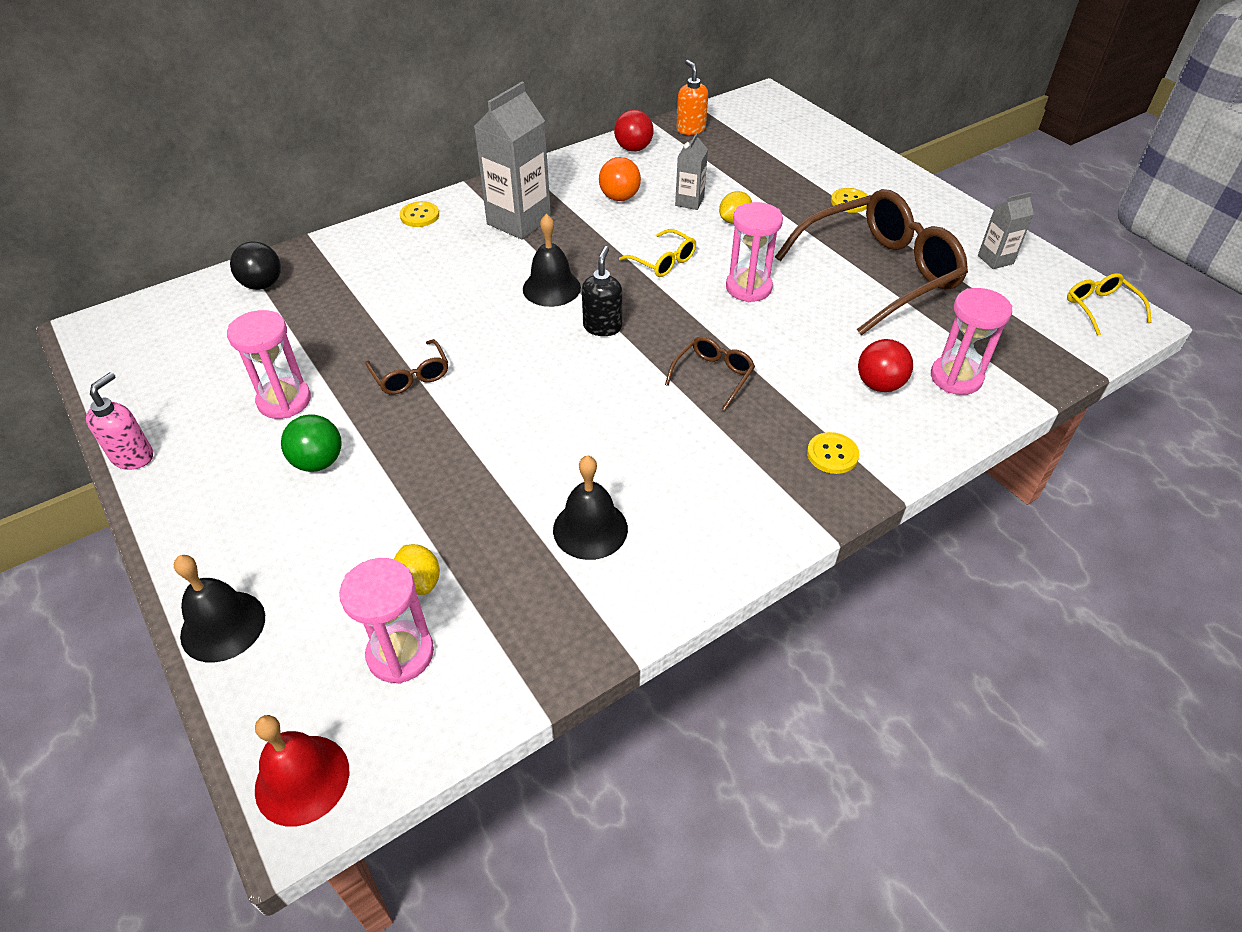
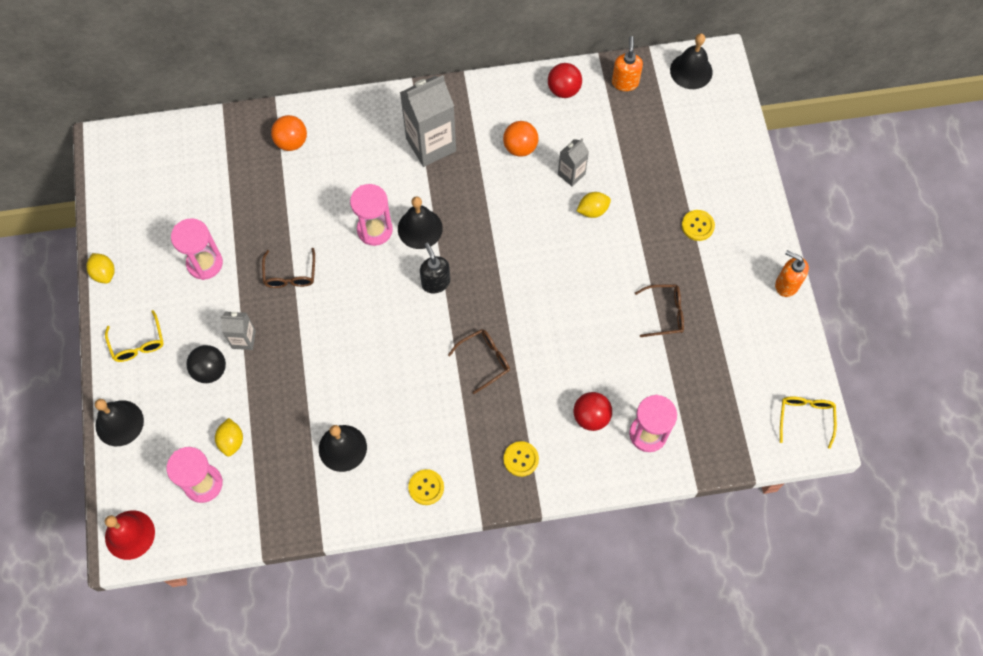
camera: 25 degrees right, 20 degrees up
pink soap dispenser [86,372,153,470] -> yellow lemon [86,253,115,283]
black ball [230,241,281,290] -> black ball moved to [186,345,226,383]
green ball [281,414,342,472] -> none
yellow button [400,201,439,227] -> yellow button moved to [408,469,444,505]
black soap dispenser [582,246,622,336] -> black soap dispenser turned 60 degrees counterclockwise [420,243,450,294]
yellow glasses [619,229,696,277] -> yellow glasses moved to [105,310,164,362]
pink hourglass [726,202,783,302] -> pink hourglass moved to [350,184,393,246]
brown glasses [775,189,968,335] -> brown glasses [635,285,684,337], size x0.43
grey carton [978,192,1034,269] -> grey carton moved to [220,312,256,350]
none -> orange ball [271,115,307,151]
none -> black bell [670,33,713,89]
none -> orange soap dispenser [775,250,809,297]

